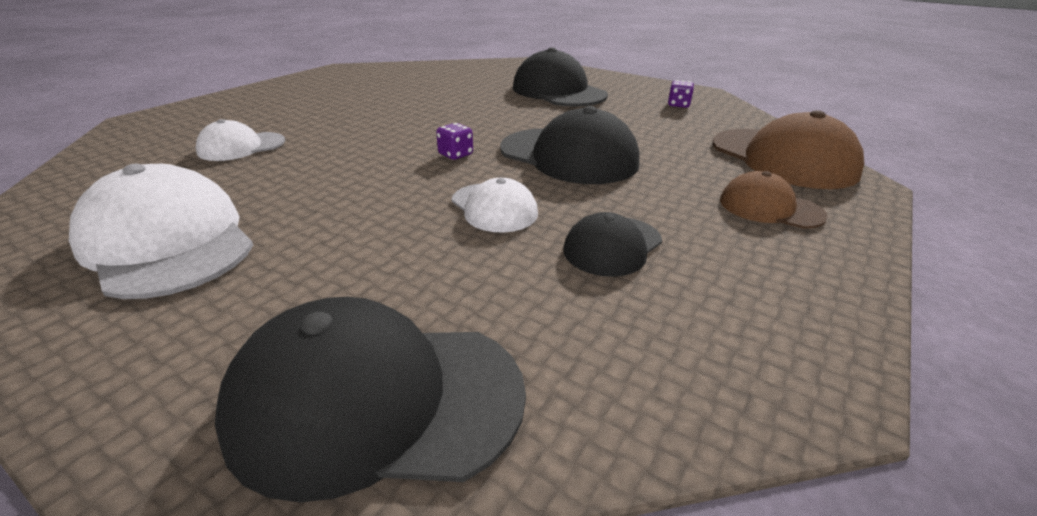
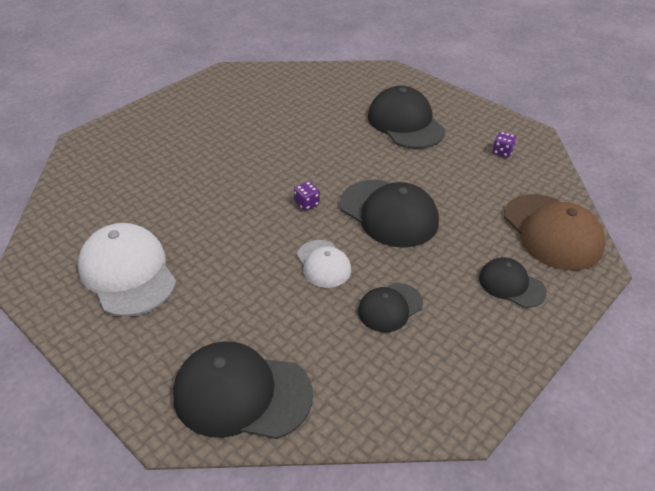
camera: 10 degrees right, 10 degrees up
white cap [196,119,285,161] -> none
brown cap [720,171,828,229] -> black cap [479,257,547,308]

